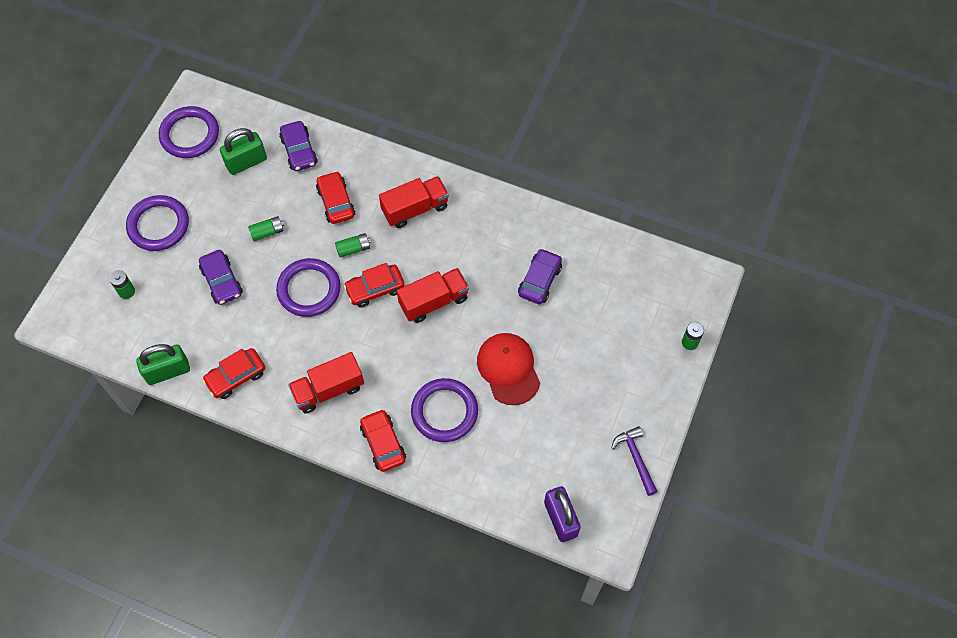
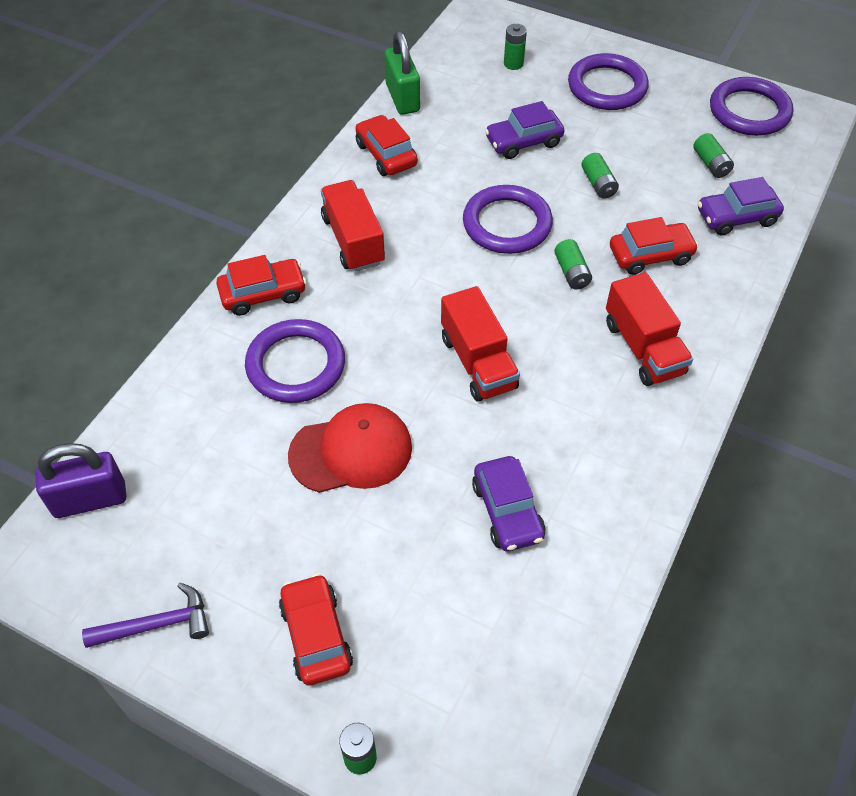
camera: 95 degrees right, 10 degrees down
green padlock [220,128,267,175] -> green battery [693,133,734,178]
red car [344,263,404,308] -> red car moved to [279,574,353,686]
purple car [518,248,562,304] -> purple car turned 45 degrees clockwise [472,456,545,551]

